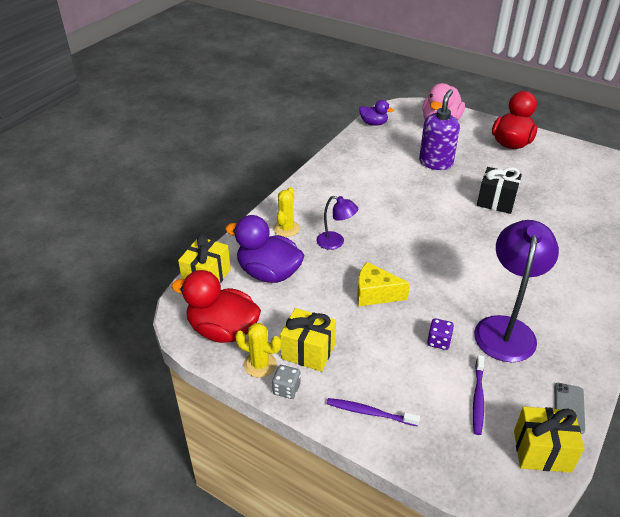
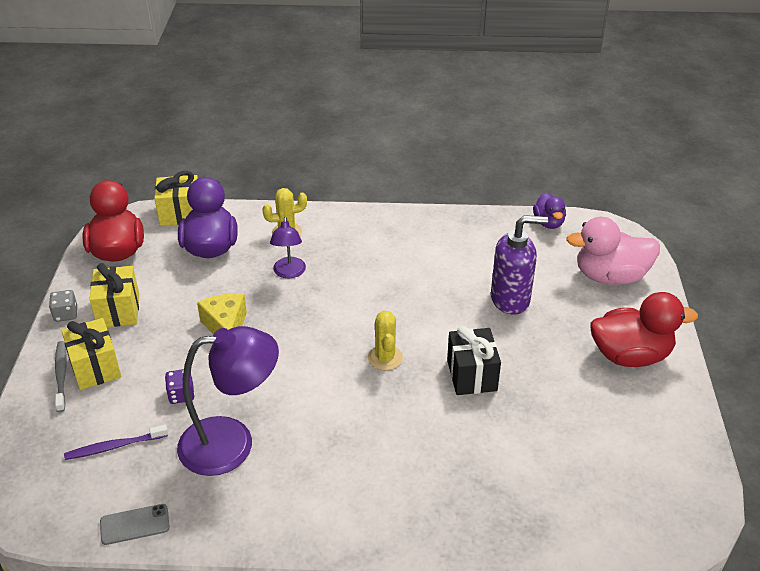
camera: 60 degrees right, 0 degrees up
yellow cactus [235,323,281,378] -> yellow cactus moved to [368,311,403,370]
purple toothbrush [327,398,420,426] -> grey toothbrush [55,341,67,412]
yellow gift [514,407,584,473] -> yellow gift moved to [61,318,121,390]

